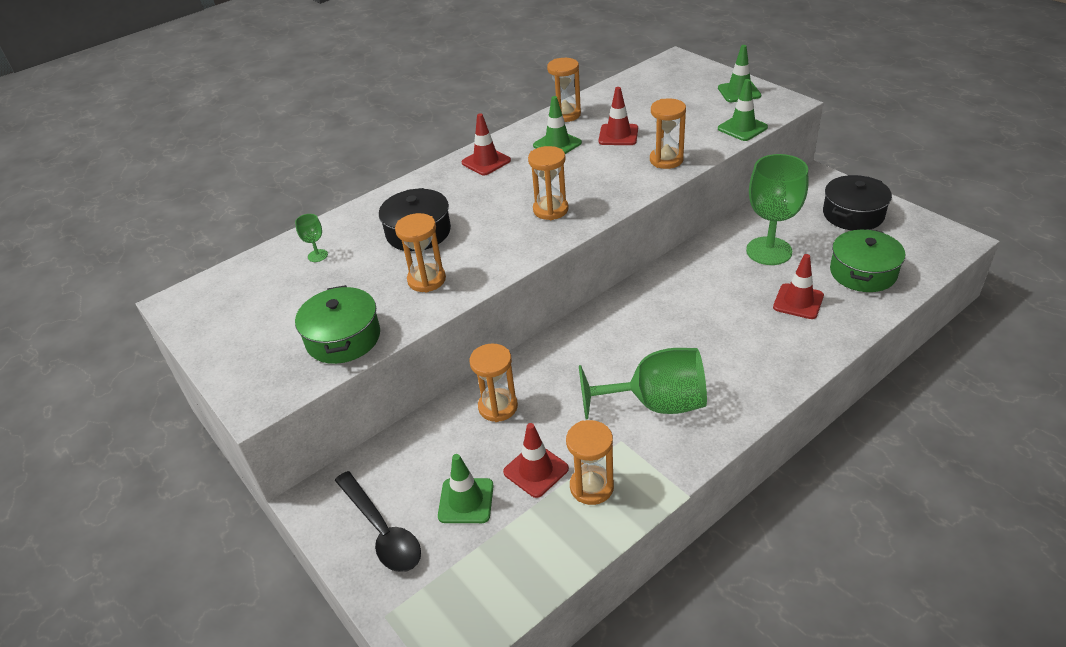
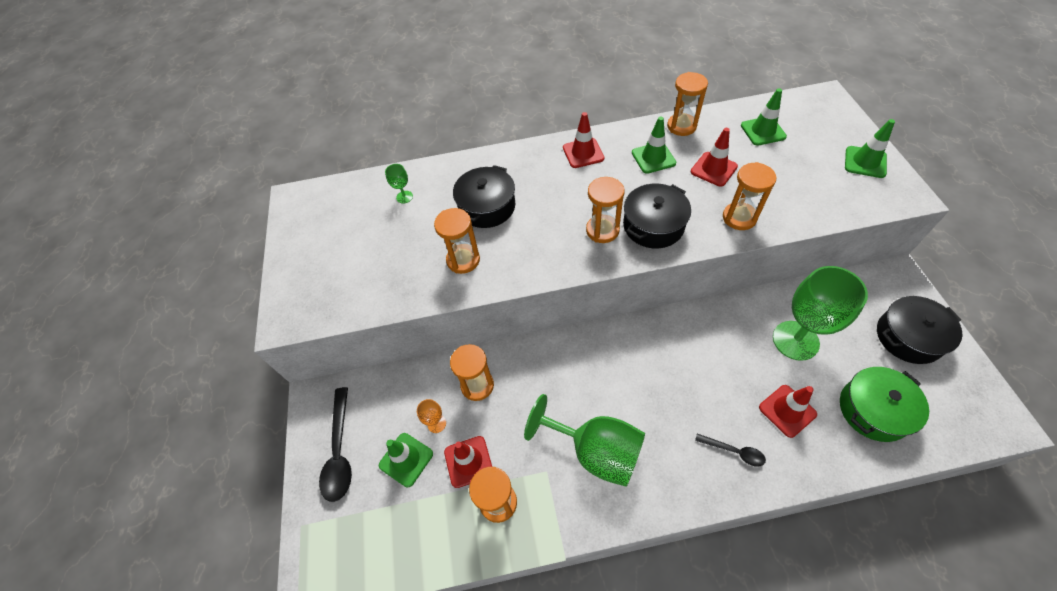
camera: 30 degrees right, 15 degrees up
green pot [295,285,380,364] -> none
green traffic cone [718,79,768,141] -> green traffic cone moved to [741,89,787,146]
none -> orange goblet [417,399,446,433]
none -> black pot [623,184,691,248]
none -> black spoon [695,434,766,467]

